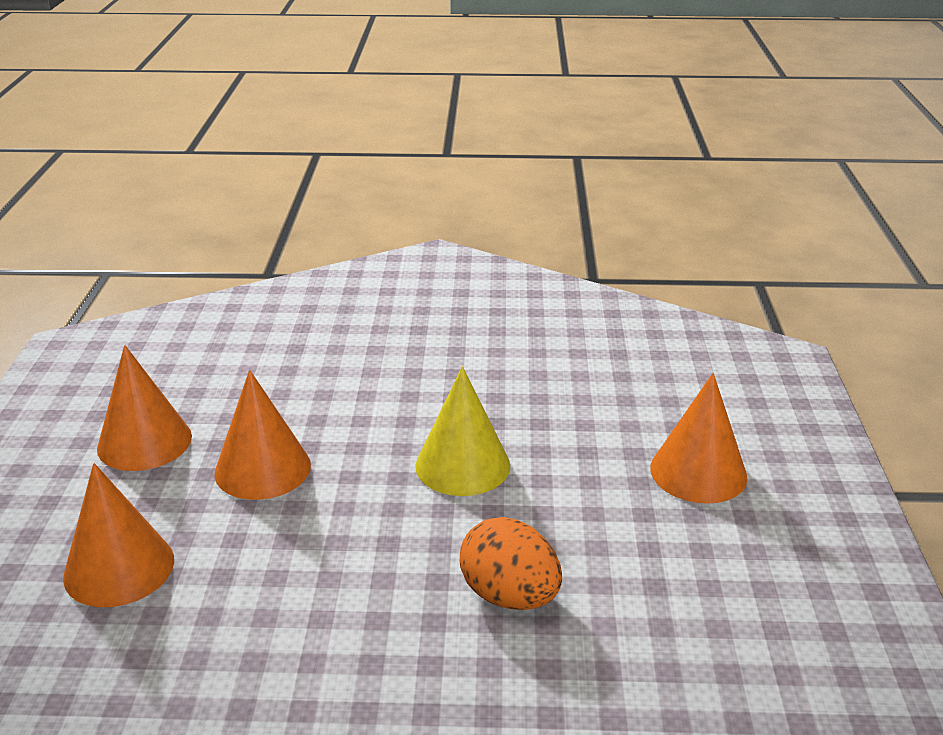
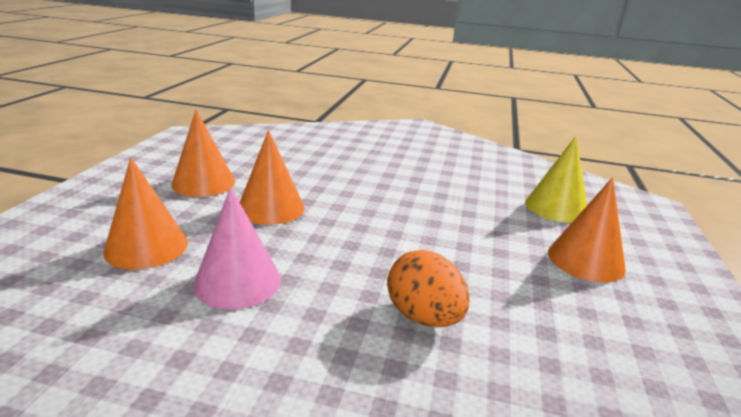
camera: 10 degrees right, 5 degrees down
yellow cone [416,367,510,496] -> yellow cone moved to [525,136,587,223]
none -> pink cone [193,187,281,309]

